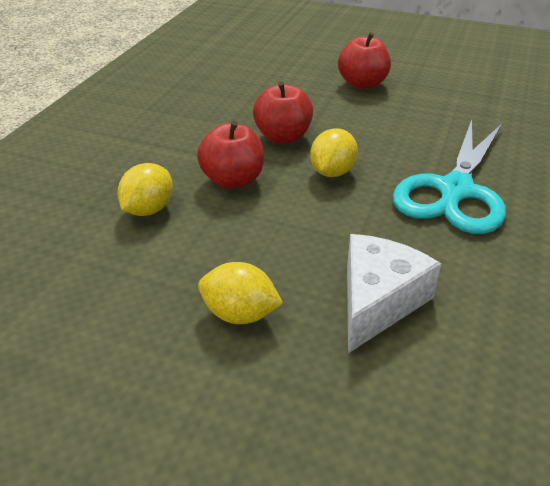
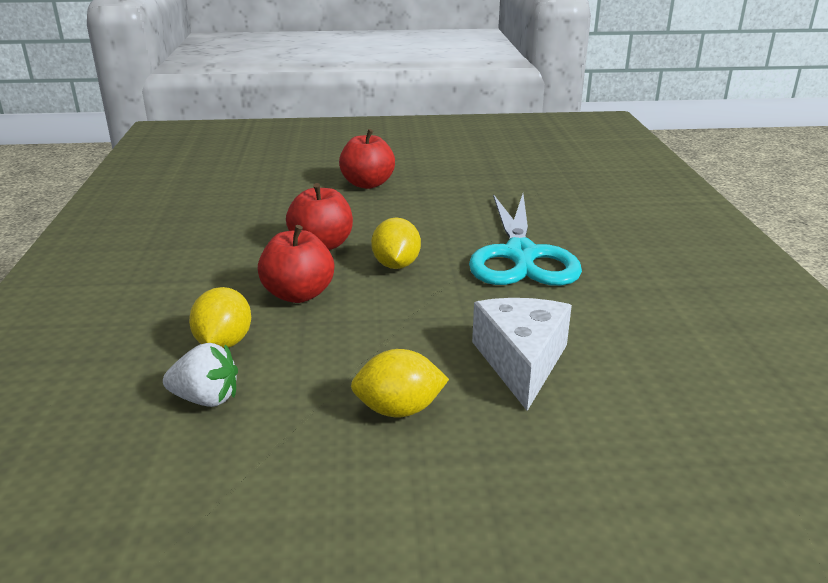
camera: 25 degrees left, 10 degrees down
none -> white strawberry [163,343,238,407]

